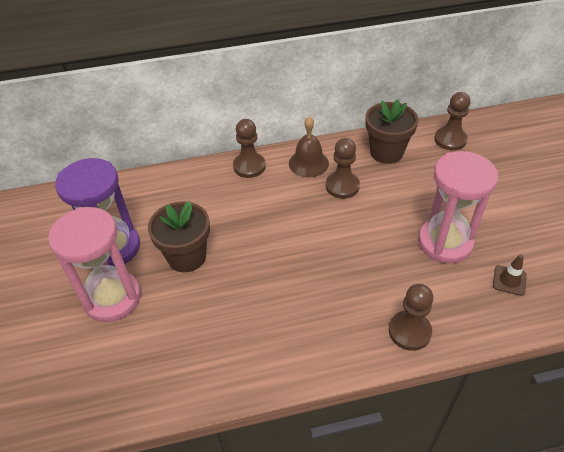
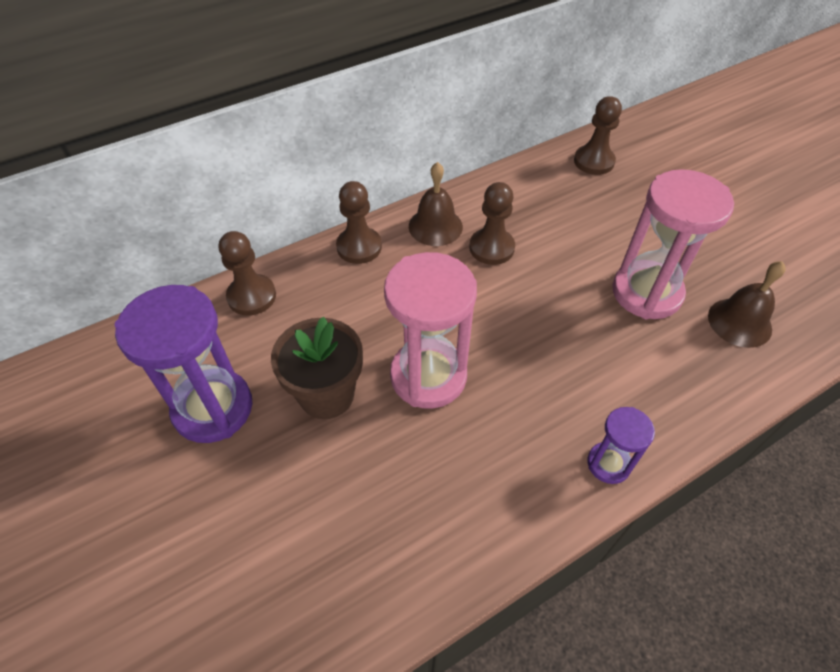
camera: 20 degrees left, 5 degrees up
pink hourglass [48,207,141,322] -> pink hourglass moved to [384,252,477,409]
brown flower pot [366,99,418,164] -> none
brown pawn [389,284,433,351] -> brown pawn moved to [219,231,276,316]
brown traffic cone [493,255,527,296] -> brown bell [708,261,786,348]
none -> purple hourglass [587,407,655,484]

